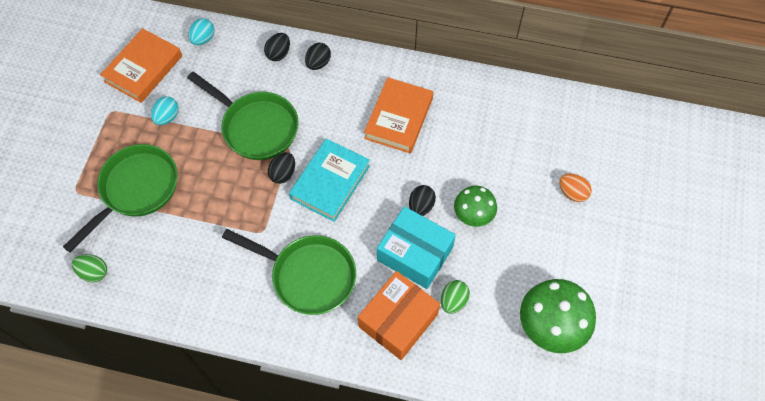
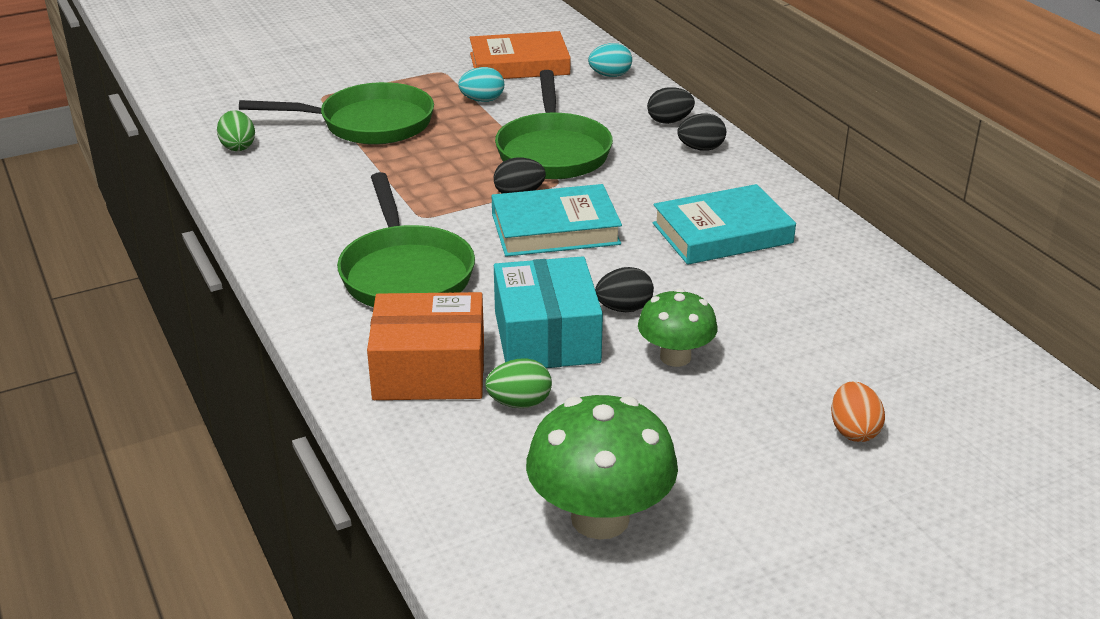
camera: 50 degrees right, 30 degrees down
orange book [364,77,433,153] -> turquoise book [653,184,796,265]

